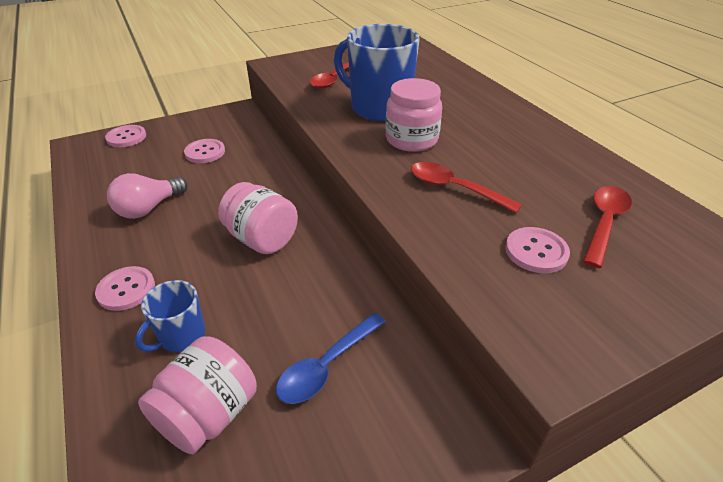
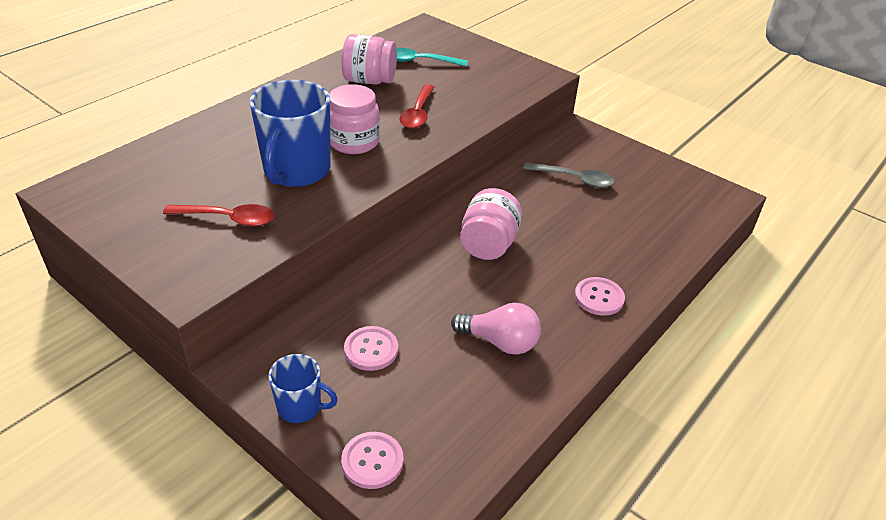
camera: 115 degrees left, 0 degrees up
blue mug [135,280,206,352] -> blue mug moved to [268,354,338,423]
pink jar [138,336,257,454] -> pink jar moved to [342,34,397,85]
blue spoon [276,313,386,404] -> grey spoon [523,162,615,188]
pink button [505,227,570,273] -> none
red spoon [583,186,632,268] -> turquoise spoon [397,48,468,67]

